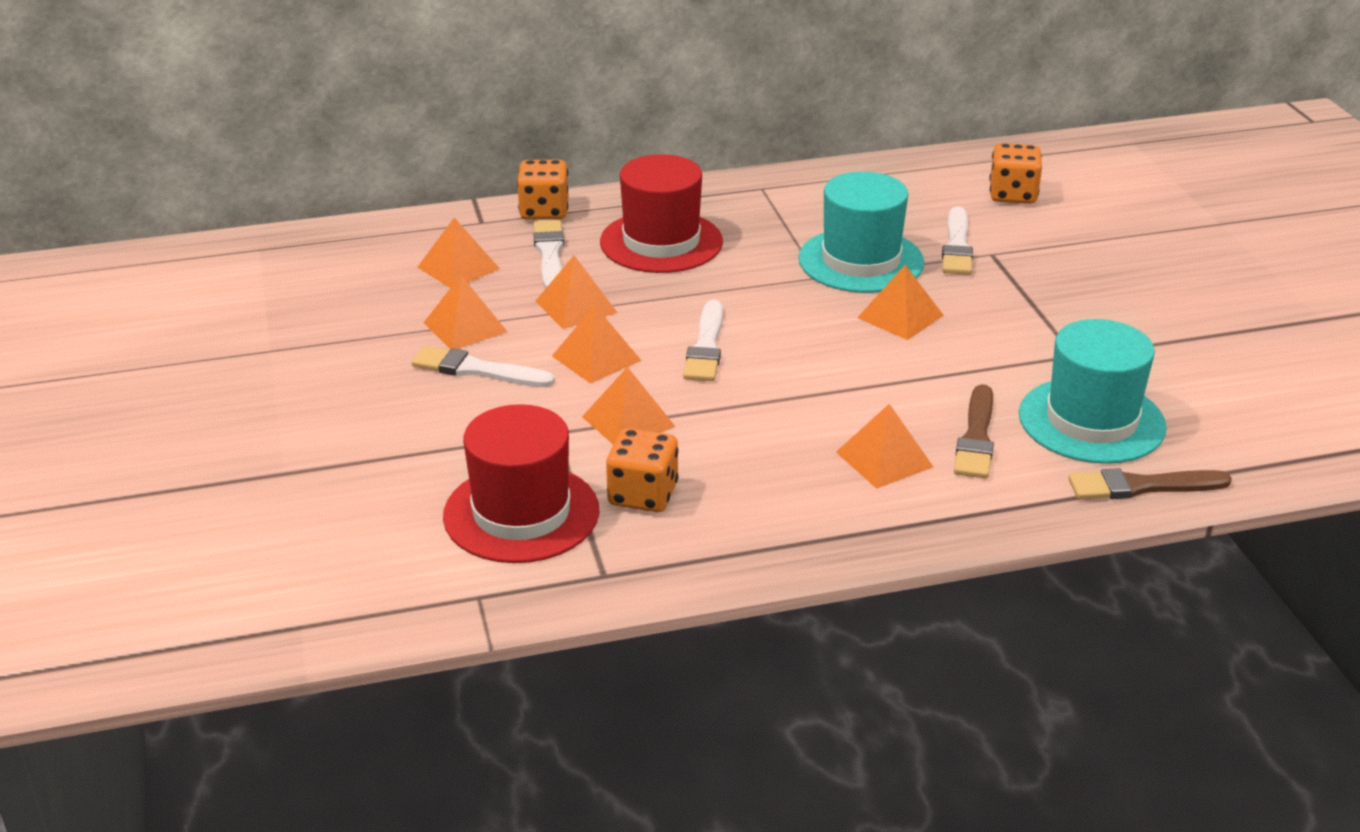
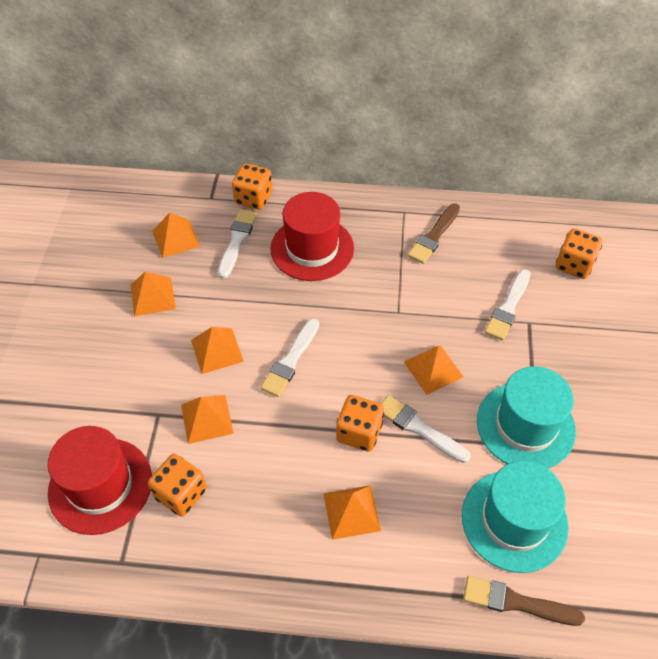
camera: 20 degrees right, 20 degrees up
white brush [412,346,555,387] -> white brush moved to [381,395,470,463]
orange pyramid [535,255,618,329] -> none
turquoise hat [798,172,924,293] -> turquoise hat moved to [477,366,576,468]
brown brush [954,384,994,478] -> brown brush moved to [408,203,460,264]
none -> orange dice [336,395,384,452]

